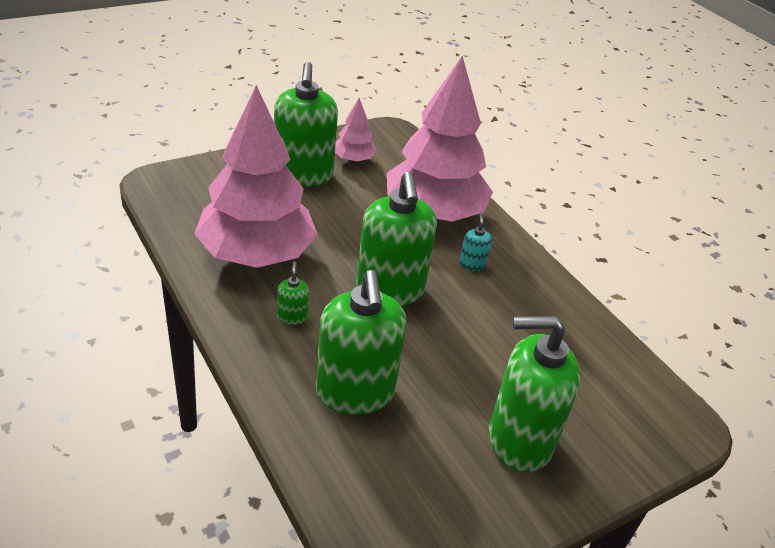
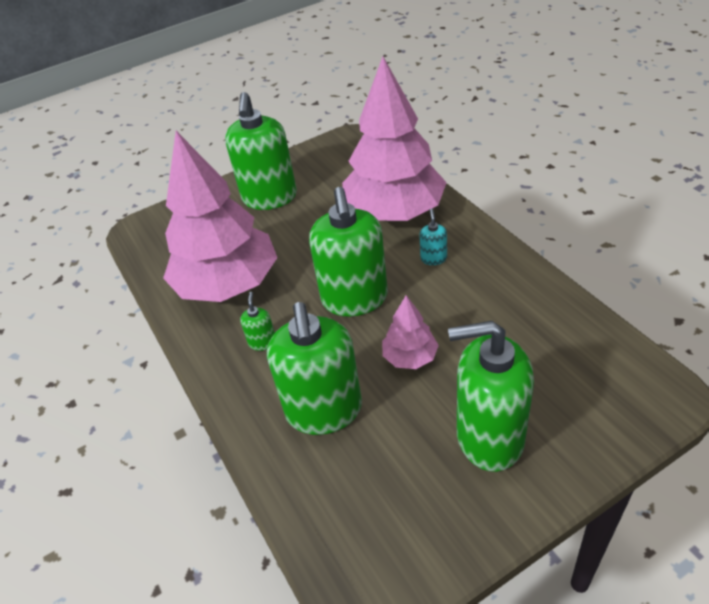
camera: 10 degrees right, 5 degrees up
pink tree [335,98,377,162] -> pink tree moved to [382,295,439,369]

